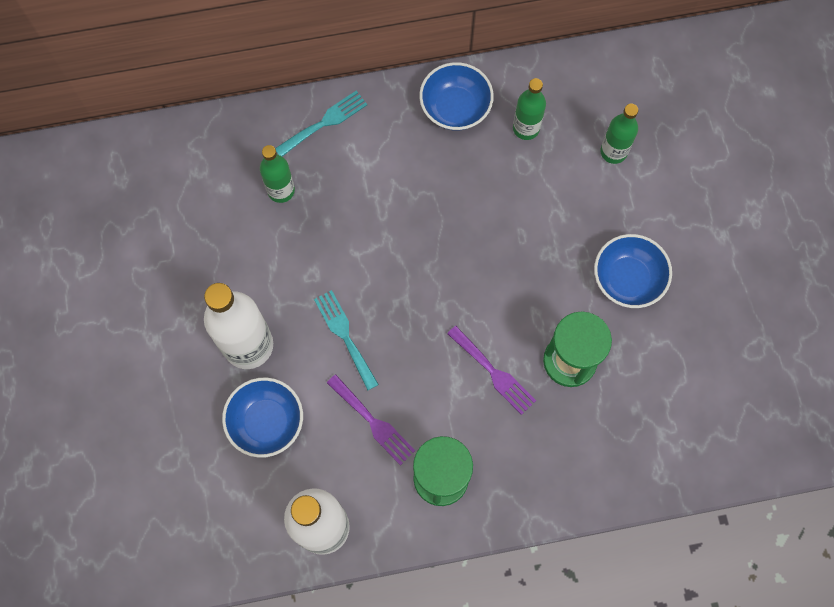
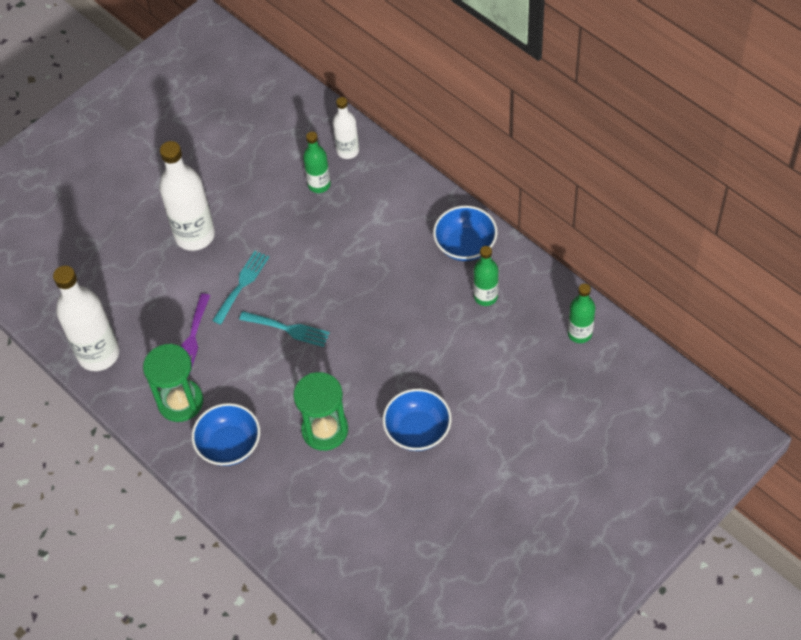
camera: 60 degrees right, 15 degrees down
blue bowl [222,378,303,458] -> blue bowl moved to [192,403,260,466]
turquoise fork [275,91,367,157] -> turquoise fork moved to [239,311,330,347]
purple fork [447,326,536,415] -> none
green bottle [600,104,638,164] -> green bottle moved to [568,284,595,343]
none -> white bottle [333,97,359,159]

